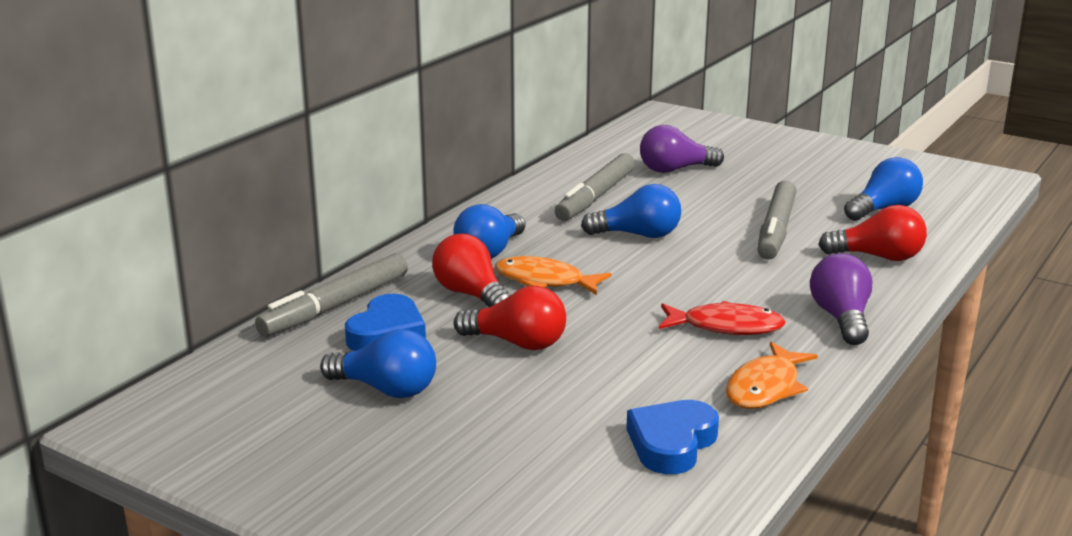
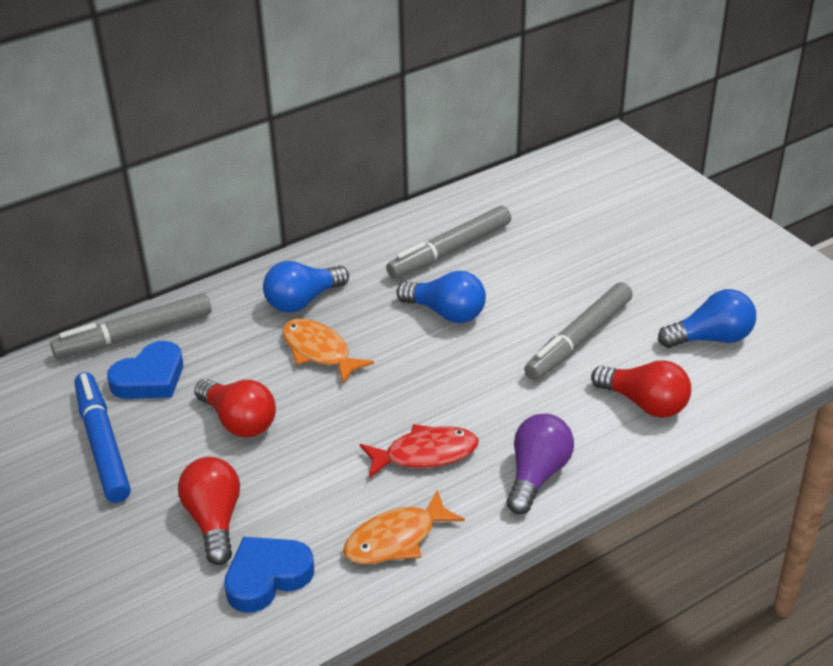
camera: 25 degrees right, 15 degrees up
blue light bulb [320,329,436,398] -> blue marker [74,372,131,503]
red light bulb [432,234,511,307] -> red light bulb moved to [178,457,240,565]
purple light bulb [640,125,724,173] -> none
red fish [659,301,786,335] -> red fish turned 45 degrees counterclockwise [360,424,478,478]

